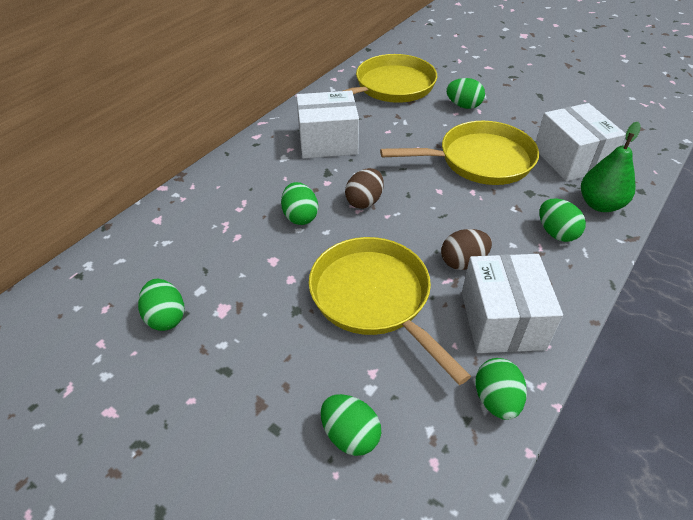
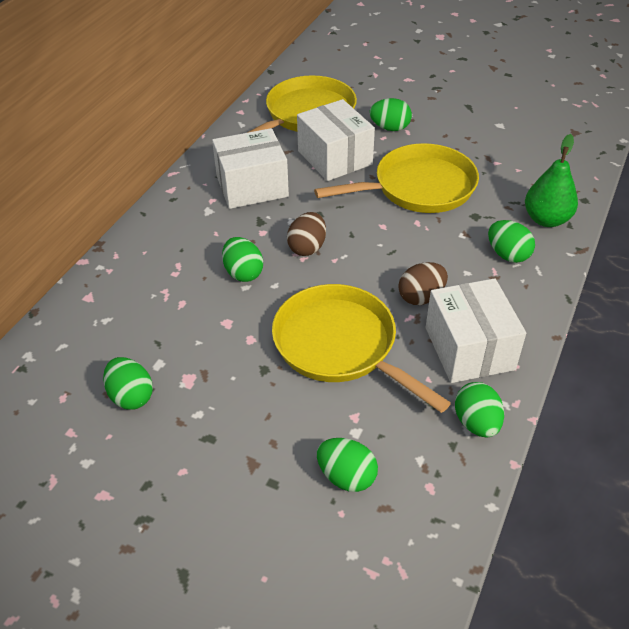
camera: 10 degrees left, 0 degrees up
white box [535,103,626,181] -> white box moved to [297,99,375,181]

